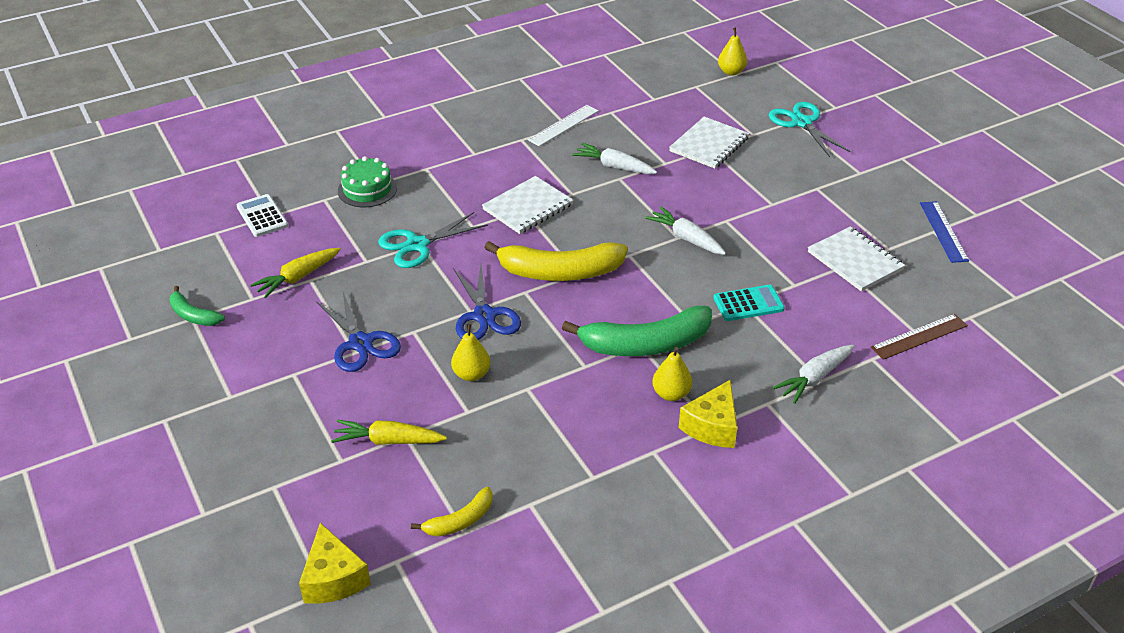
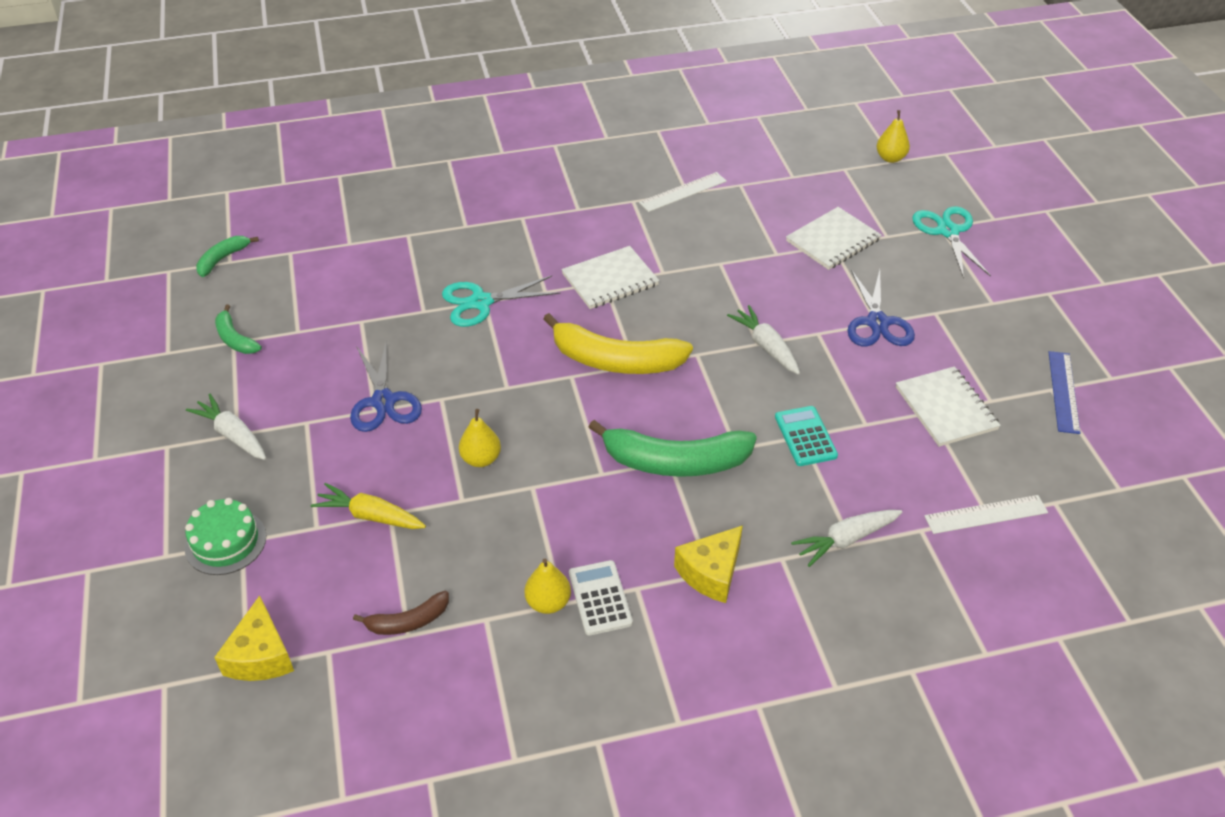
camera: 15 degrees right, 5 degrees up
white calculator [237,194,288,237] -> white calculator moved to [569,560,633,636]
yellow carrot [251,248,341,298] -> none
green cake [338,156,397,207] -> green cake moved to [185,498,267,575]
yellow banana [411,487,493,537] -> brown banana [353,591,449,635]
blue scissors [453,265,521,340] -> blue scissors moved to [847,270,915,347]
white carrot [572,143,657,174] -> white carrot moved to [186,394,266,460]
yellow pear [652,347,692,401] -> yellow pear moved to [525,559,571,614]
turquoise calculator [714,285,785,321] -> turquoise calculator turned 105 degrees counterclockwise [775,406,838,466]
brown ruler [871,314,968,360] -> white ruler [925,495,1048,534]
none -> green banana [196,236,259,277]

